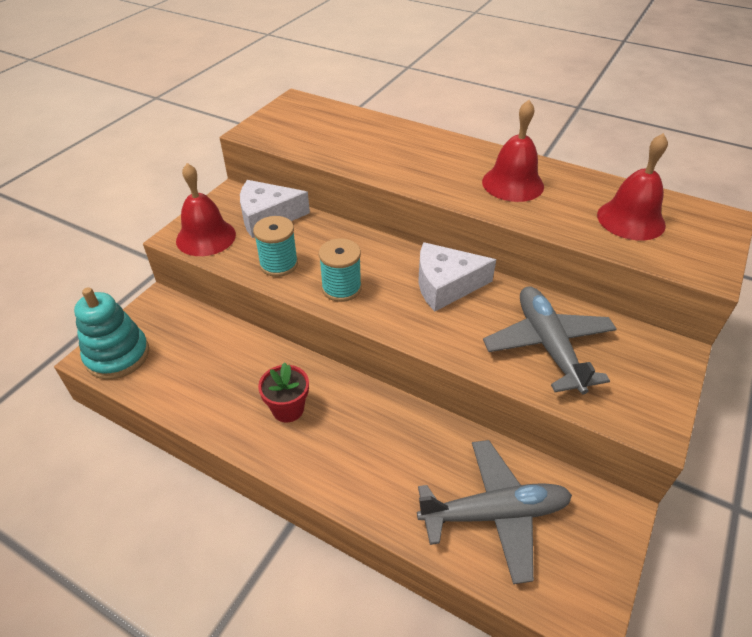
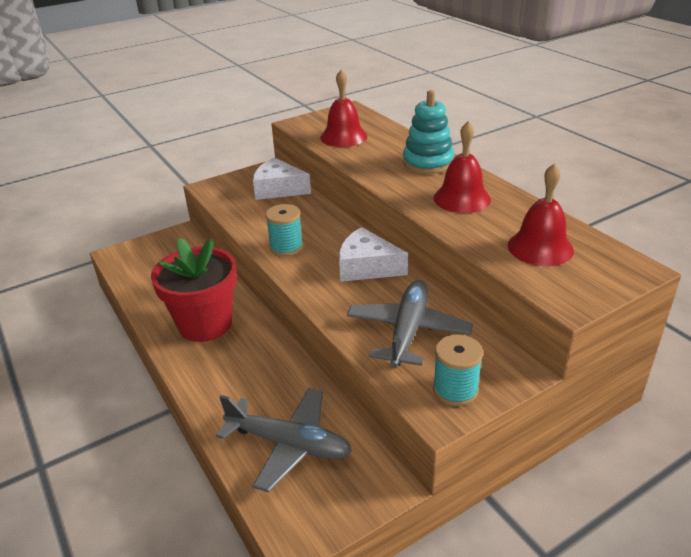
camera: 30 degrees right, 10 degrees down
turquoise stacking toy [74,287,149,379] -> turquoise stacking toy moved to [403,90,454,174]
red bell [176,163,236,256] -> red bell moved to [320,70,367,147]
turquoise spool [253,216,298,277] -> turquoise spool moved to [433,335,483,406]
red flower pot [258,362,309,422] -> red flower pot [151,238,237,342], size x2.02

